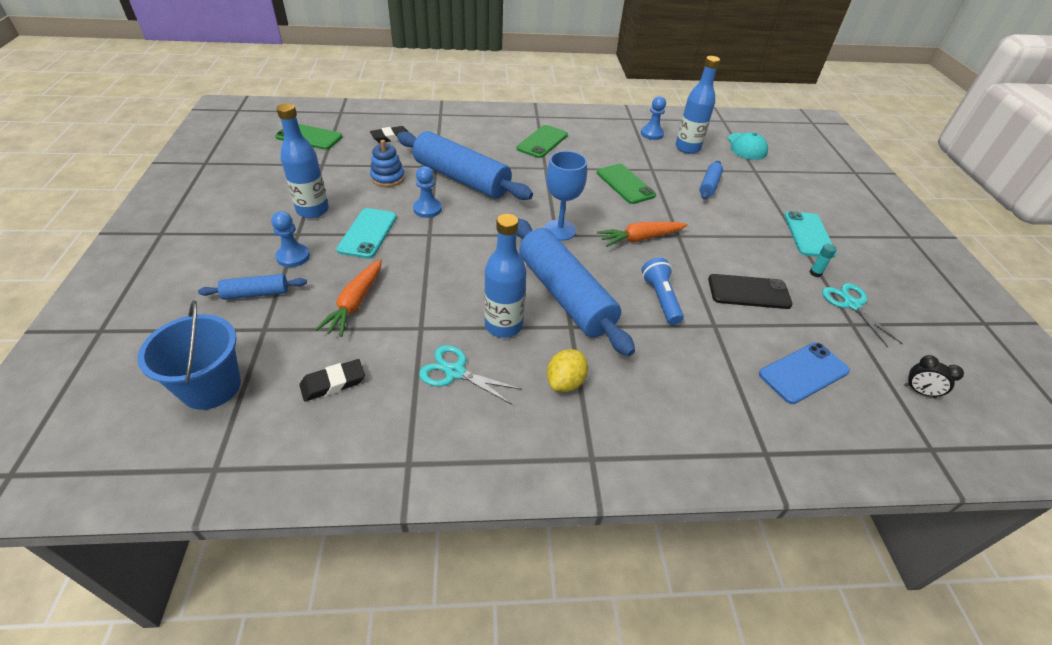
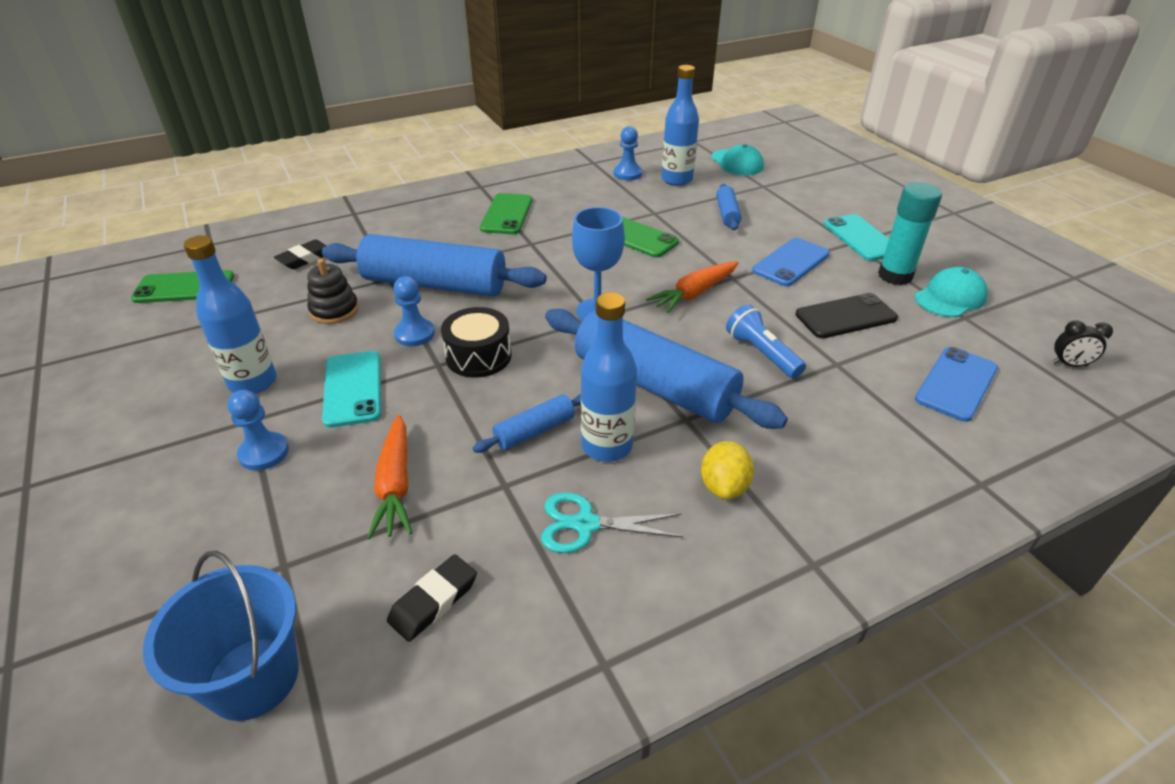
camera: 20 degrees left, 5 degrees down
blue rolling pin [198,274,307,300] -> blue rolling pin moved to [473,394,581,453]
blue stacking toy [370,140,405,187] -> black stacking toy [307,259,359,324]
turquoise glue stick [810,244,837,277] -> turquoise glue stick [878,182,942,285], size x2.38
turquoise scissors [822,283,903,347] -> turquoise cap [915,267,988,317]
none -> black drum [441,307,512,378]
none -> blue phone [752,238,830,286]

